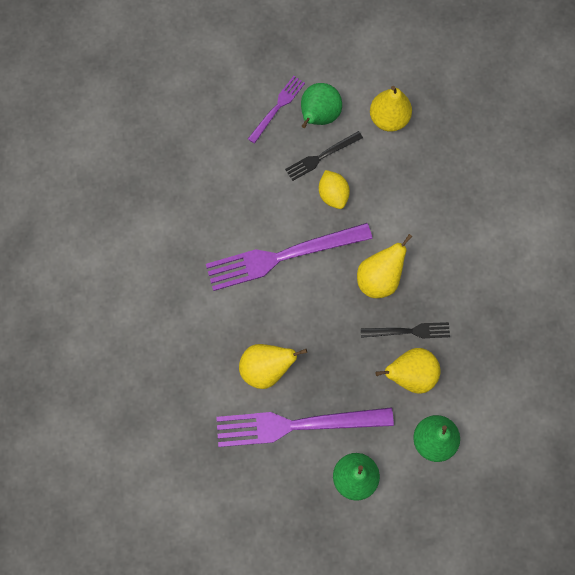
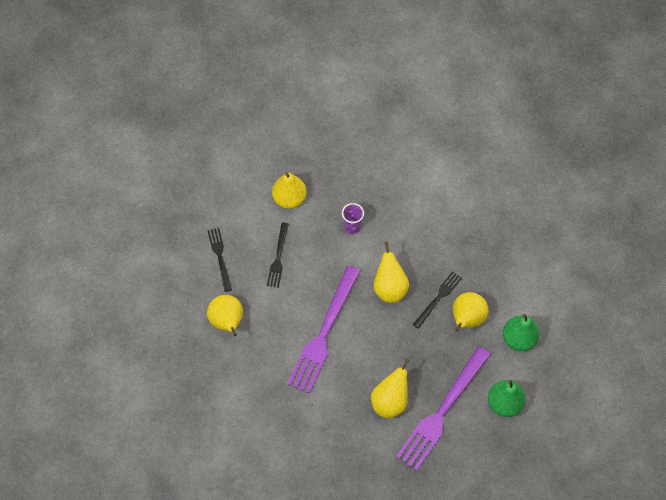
camera: 50 degrees left, 10 degrees down
purple fork [248,76,305,144] -> black fork [207,228,232,292]
green pear [301,83,342,128] -> none
yellow lemon [319,170,350,209] -> none
none -> yellow pear [207,295,243,336]
none -> purple cup [342,203,364,234]

